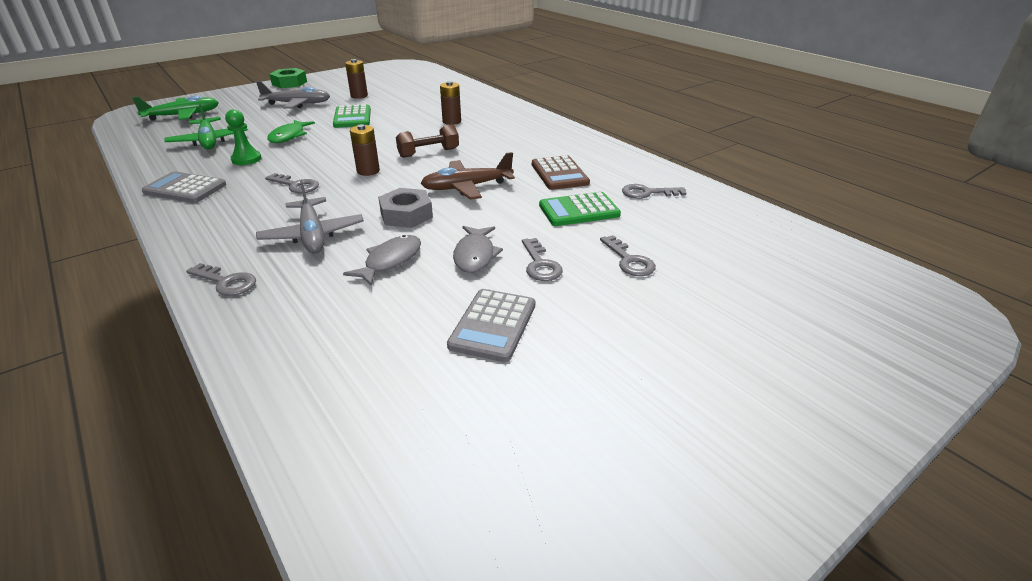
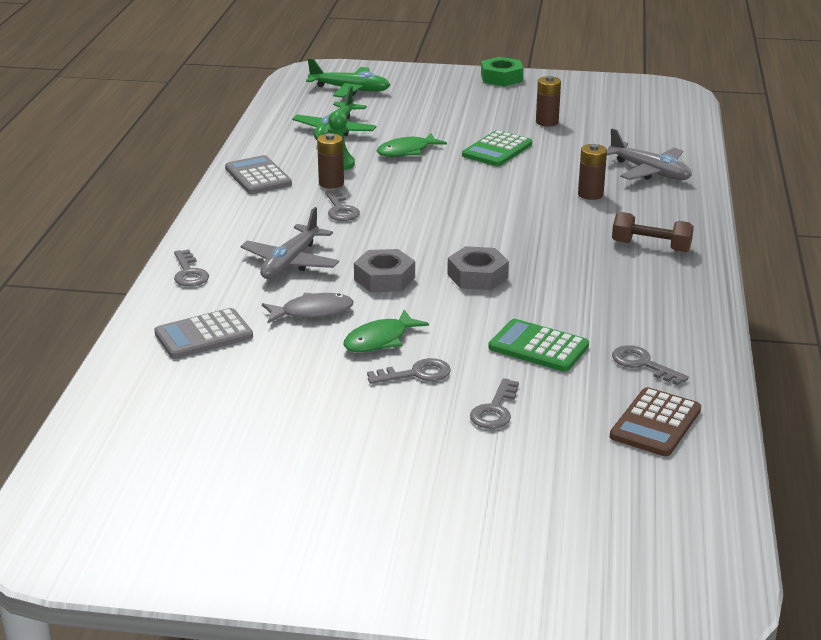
camera: 45 degrees right, 5 degrees down
grey plane [256,81,330,109] -> grey plane moved to [607,128,692,180]
brown battery [350,124,380,176] -> brown battery moved to [317,133,344,189]
brown dumbbell [396,124,459,158] -> brown dumbbell moved to [612,212,694,252]
brown plane [420,152,515,200] -> grey nut [447,246,509,290]
grey calculator [447,289,535,362] -> grey calculator moved to [154,308,253,359]
grey fish [453,226,503,273] -> green fish [343,310,429,352]
grey key [522,238,563,281] -> grey key turned 135 degrees counterclockwise [367,358,451,384]
brown calculator [532,155,590,190] -> brown calculator moved to [610,387,701,456]

